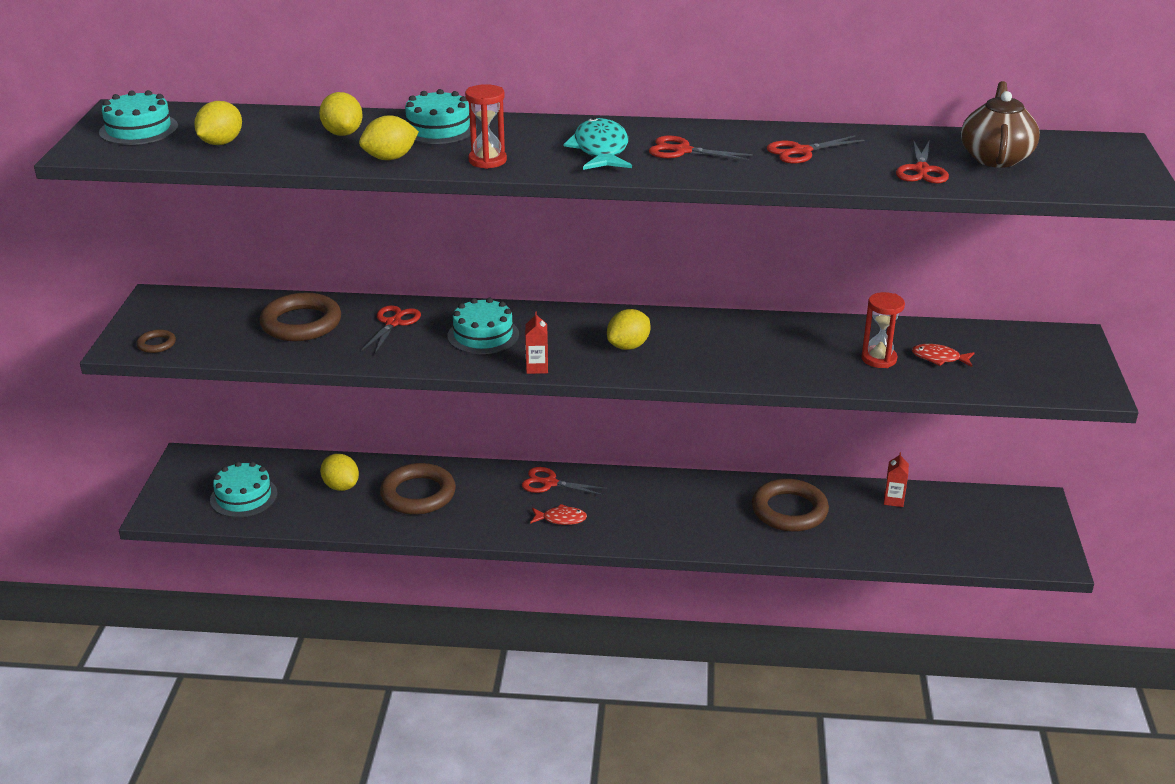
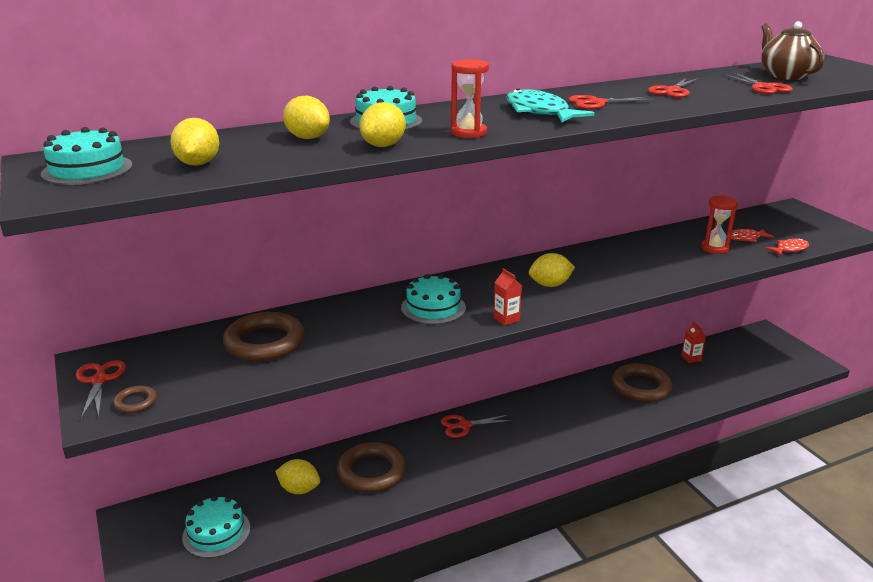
camera: 30 degrees left, 5 degrees down
red scissors [361,305,421,354] -> red scissors moved to [76,360,126,419]
red fish [530,504,587,525] -> red fish moved to [765,238,809,256]
yellow lemon [607,309,650,350] -> yellow lemon turned 60 degrees clockwise [529,253,575,287]

